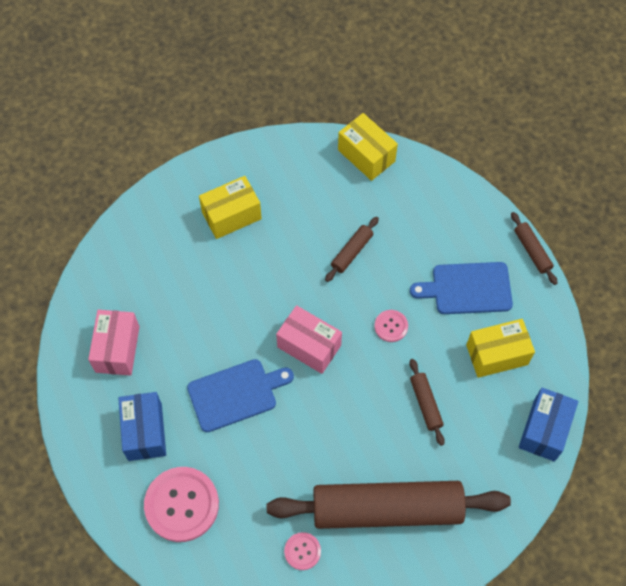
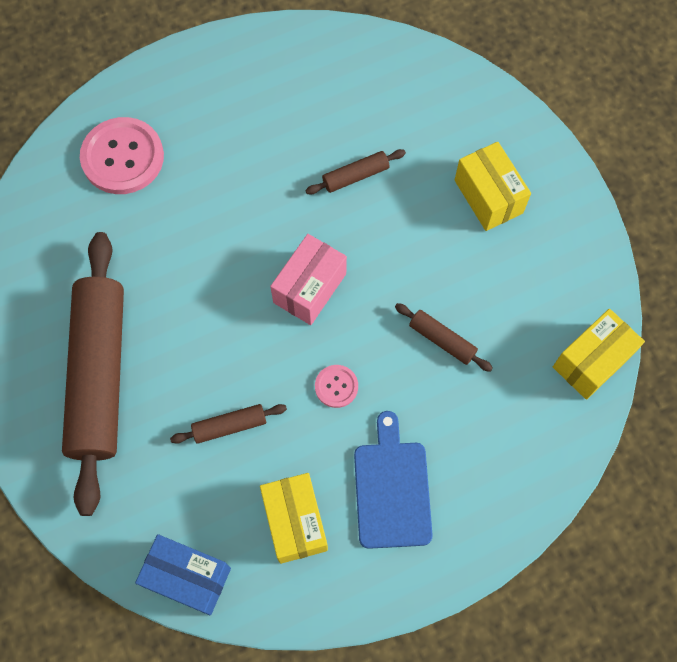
camera: 90 degrees right, 5 degrees up
pink box [88,310,140,376] -> none
blue box [118,392,166,461] -> none
blue cutting board [187,359,294,432] -> none
pink button [284,532,321,570] -> none
brown rolling pin [511,212,557,285] -> brown rolling pin moved to [305,149,406,195]

